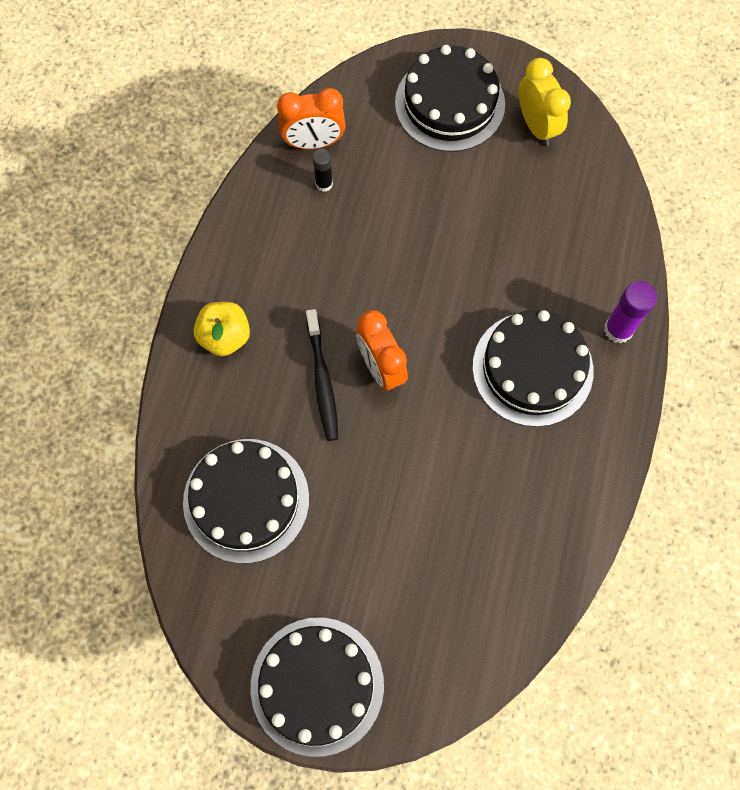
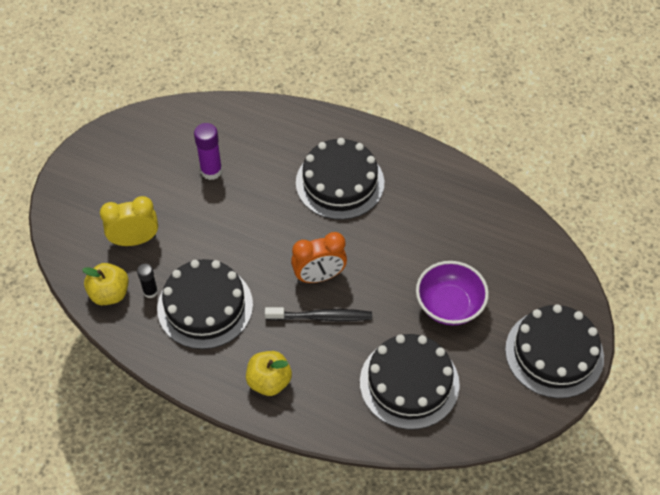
camera: 80 degrees left, 15 degrees down
orange clock [277,88,345,149] -> yellow apple [82,263,129,305]
black cake [395,45,505,152] -> black cake moved to [157,259,253,349]
yellow clock [519,58,571,146] -> yellow clock moved to [100,196,158,246]
purple glue stick [604,281,657,343] -> purple glue stick moved to [194,123,222,180]
none -> purple bowl [416,261,489,325]

